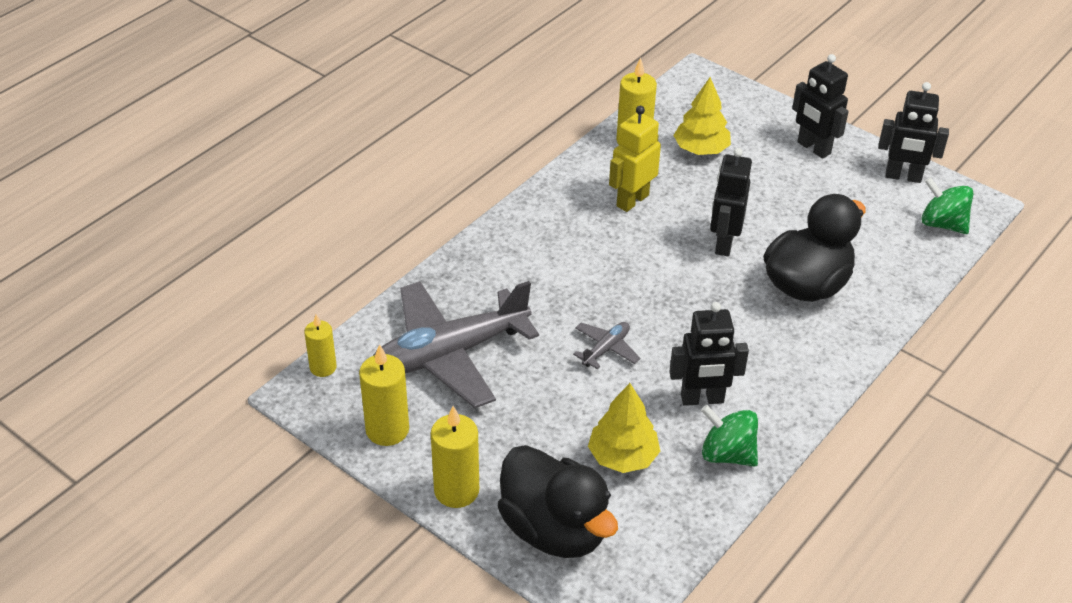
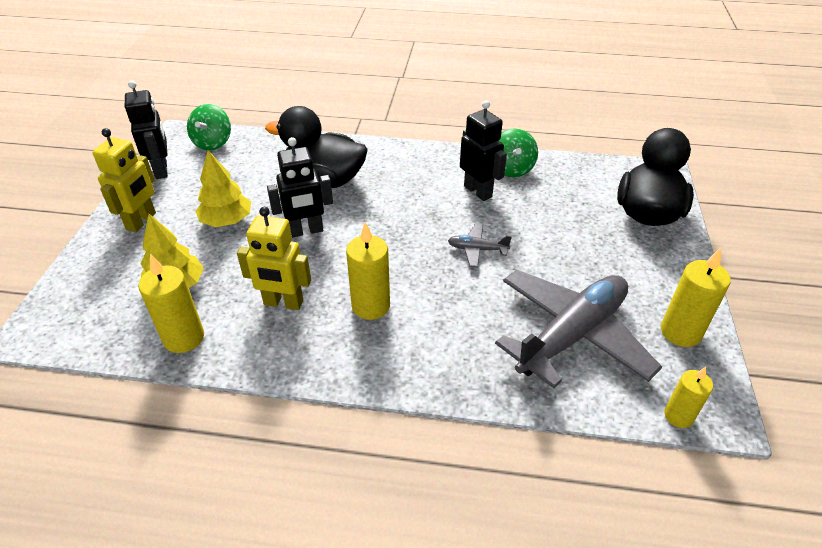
camera: 120 degrees left, 0 degrees up
grey plane [373,281,539,408] -> grey plane turned 75 degrees counterclockwise [495,270,662,388]
yellow candle [431,406,479,508] -> yellow candle moved to [346,222,390,320]
yellow tree [588,383,661,473] -> yellow tree moved to [195,150,251,227]
black robot [792,54,849,159] -> yellow robot [92,128,156,232]

